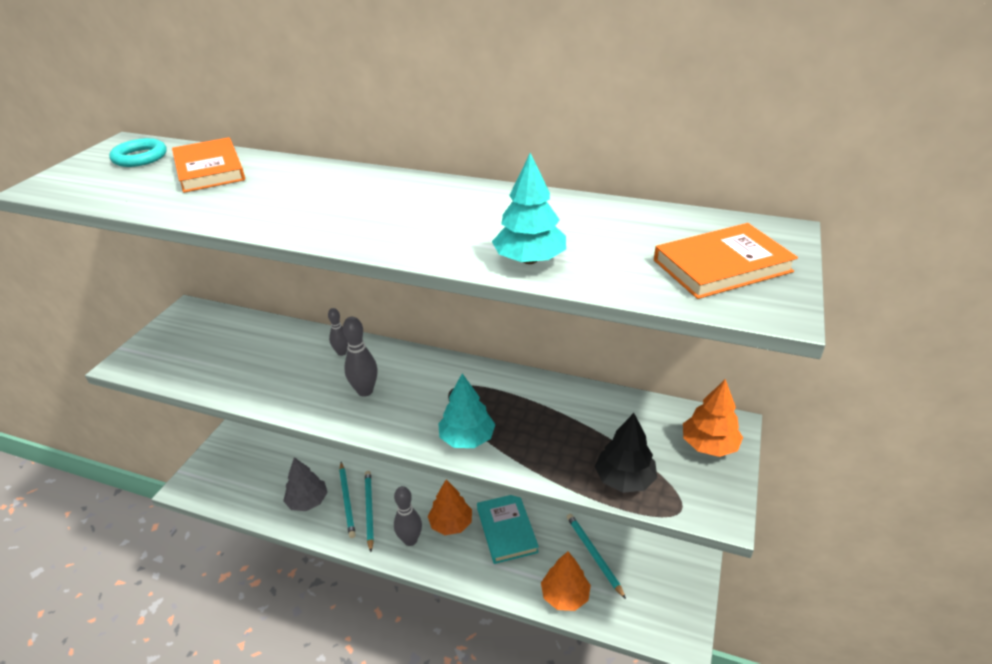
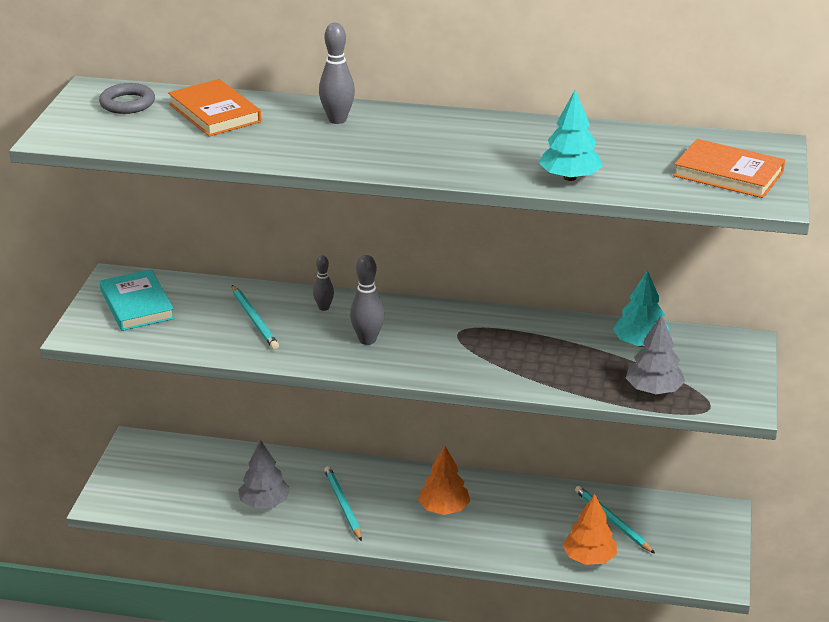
camera: 10 degrees left, 5 degrees down
turquoise ring [109,138,167,167] -> grey ring [99,83,155,114]
turquoise pencil [339,462,356,538] -> turquoise pencil moved to [232,285,279,350]
grey bowling pin [394,486,422,546] -> grey bowling pin moved to [319,23,355,124]
turquoise tree [438,373,496,448] -> turquoise tree moved to [613,270,669,347]
turquoise book [477,495,539,564] -> turquoise book moved to [100,270,175,331]
black tree [595,413,657,493] -> grey tree [626,315,685,394]
orange book [654,223,798,299] -> orange book turned 60 degrees clockwise [673,139,785,198]
orange tree [683,379,743,457] -> none

